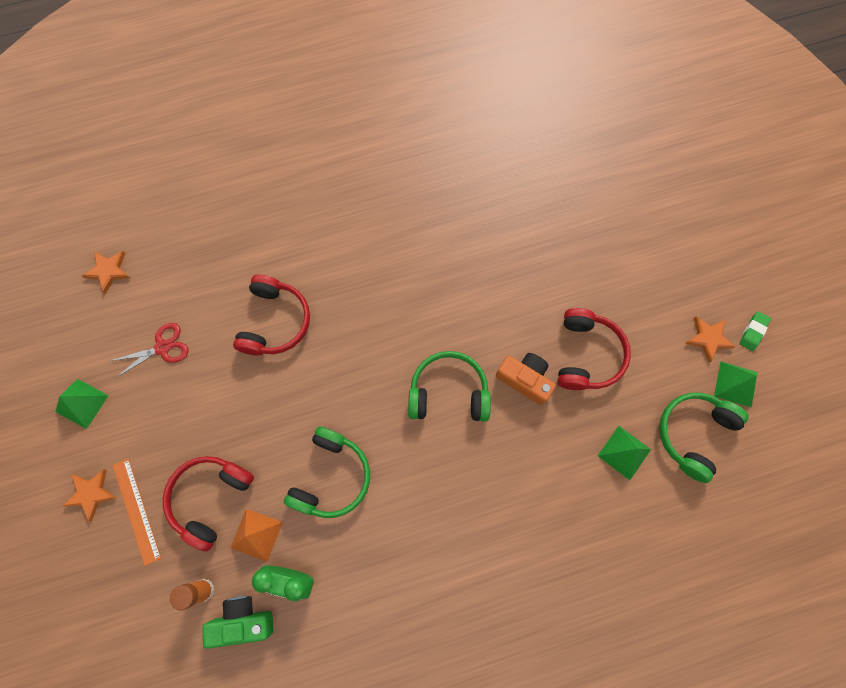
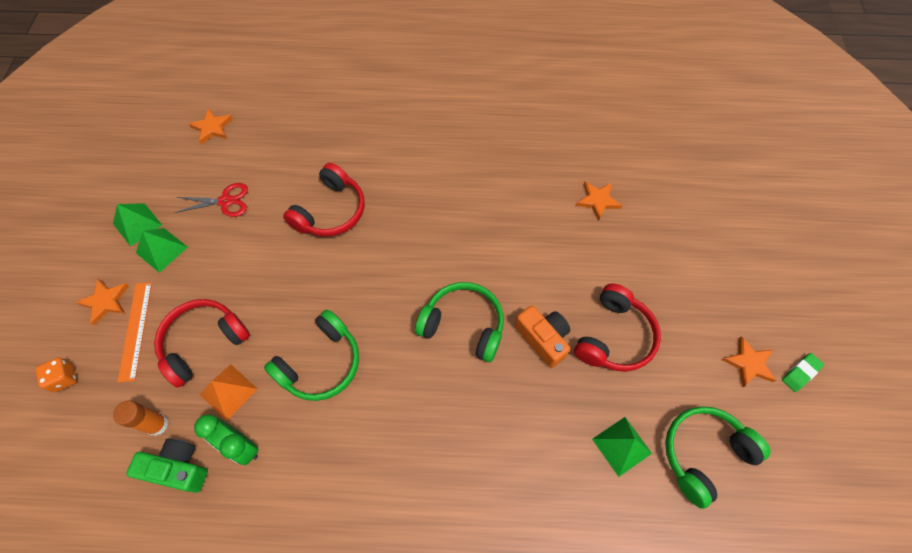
camera: 20 degrees right, 10 degrees down
green pyramid [714,362,758,408] -> green pyramid moved to [136,228,188,273]
none -> orange dice [36,358,77,392]
none -> orange star [576,181,622,221]

